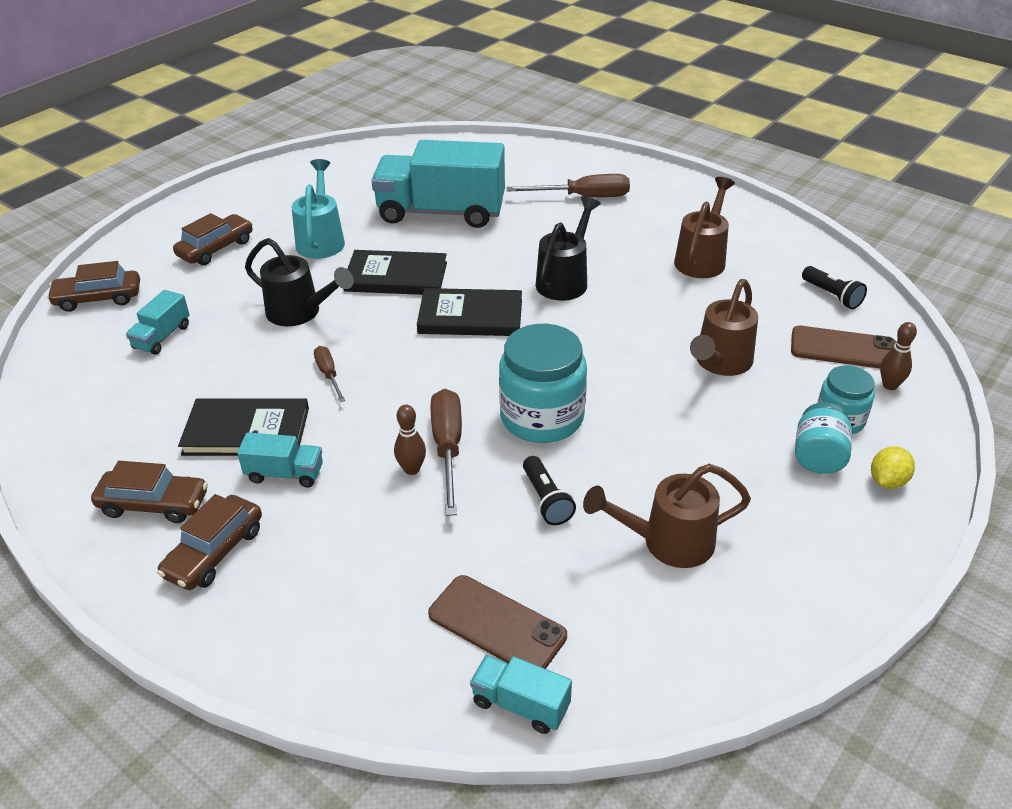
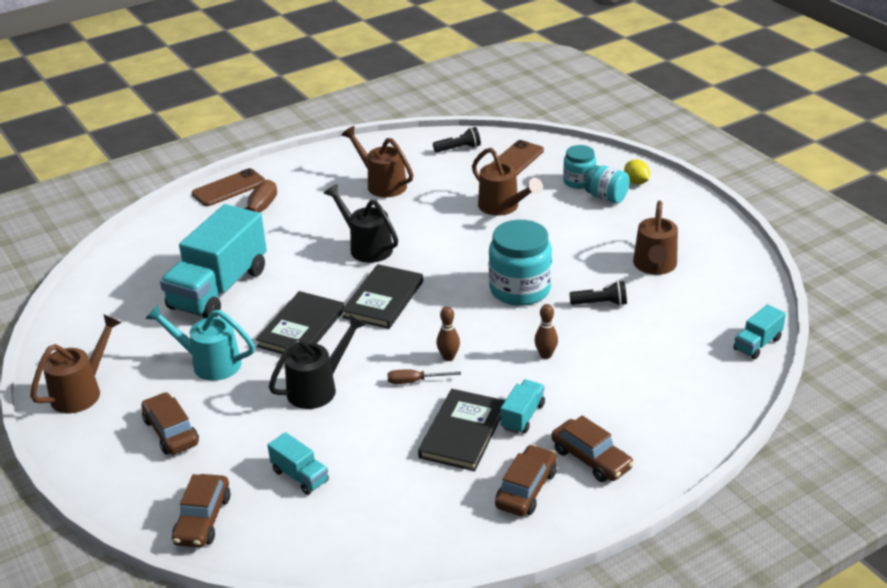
camera: 70 degrees left, 5 degrees down
brown phone [428,575,567,669] -> brown phone moved to [192,168,266,206]
brown screwdriver [431,389,462,516] -> none
brown bowling pin [880,322,917,390] -> brown bowling pin moved to [437,306,460,361]
none -> brown watering can [30,315,122,413]

